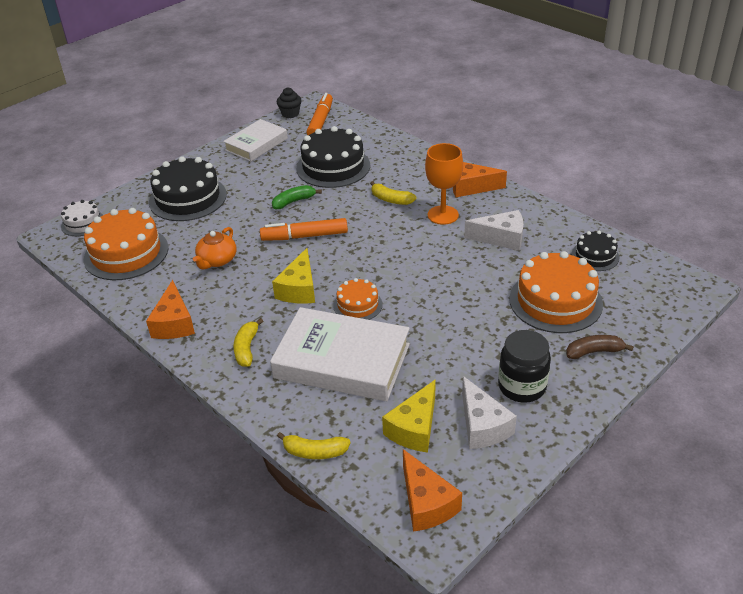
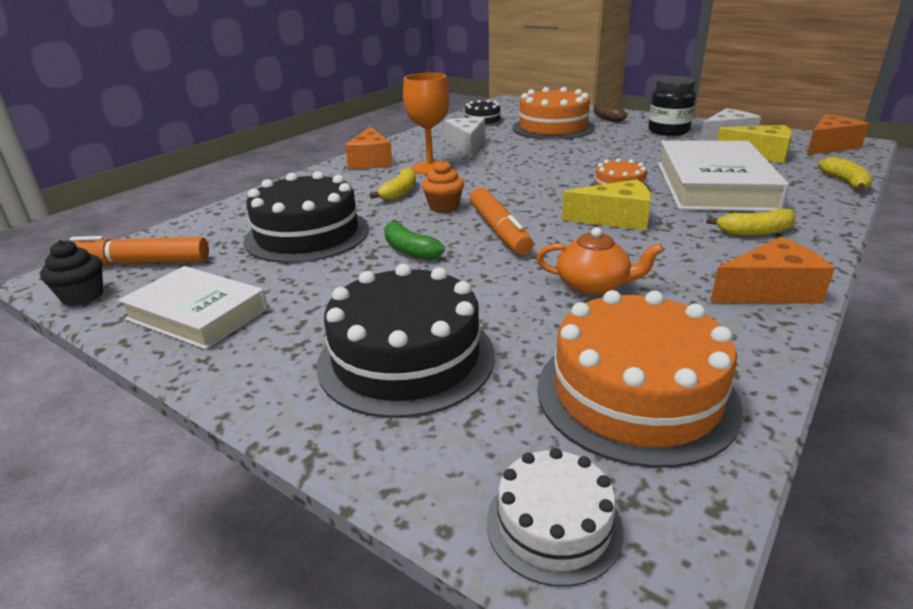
camera: 100 degrees left, 10 degrees down
none -> orange cupcake [422,160,464,213]

